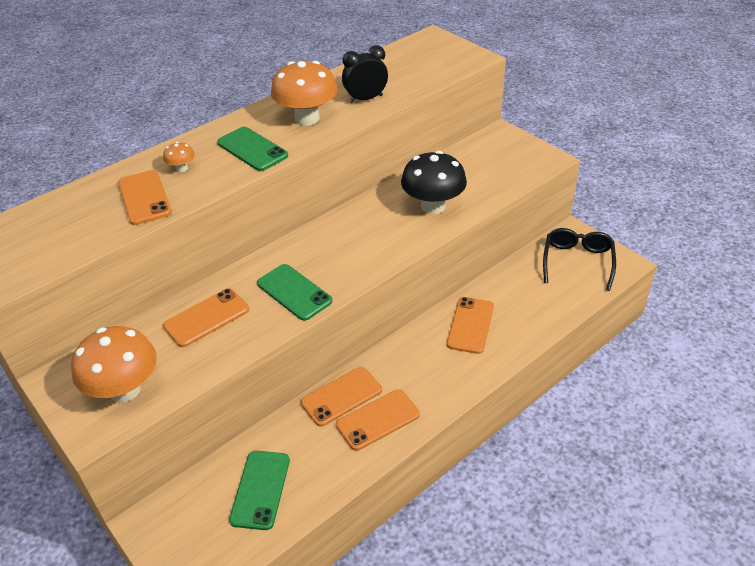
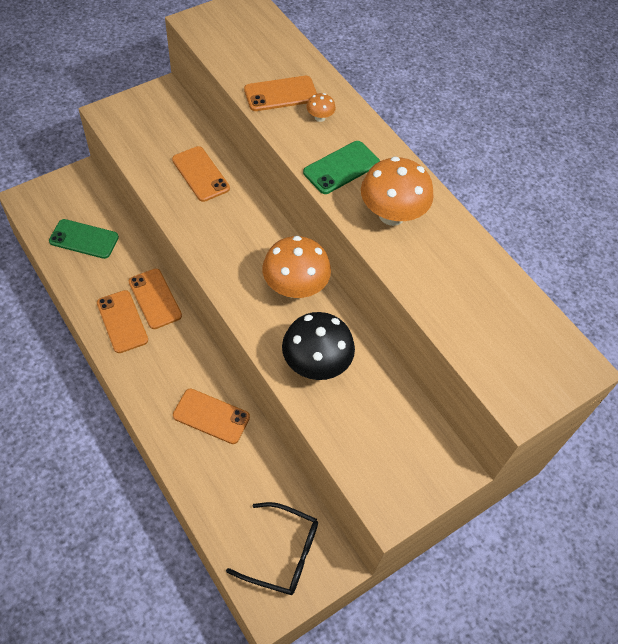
camera: 90 degrees right, 15 degrees up
orange mushroom [71,326,157,403] -> orange mushroom moved to [262,236,331,298]
green phone [257,264,332,321] -> none
black clock [342,45,388,103] -> none

